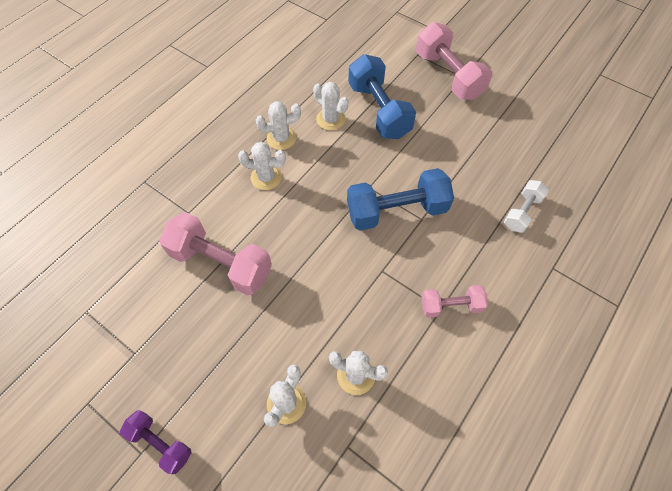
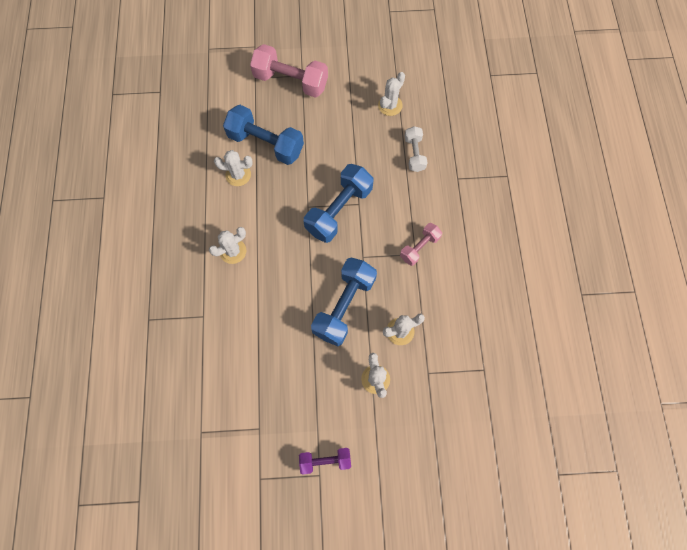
camera: 40 degrees left, 10 degrees up
pink dumbbell [159,212,272,295] -> none
white cactus [256,101,301,150] -> white cactus moved to [378,72,405,116]
none -> blue dumbbell [311,257,377,346]

